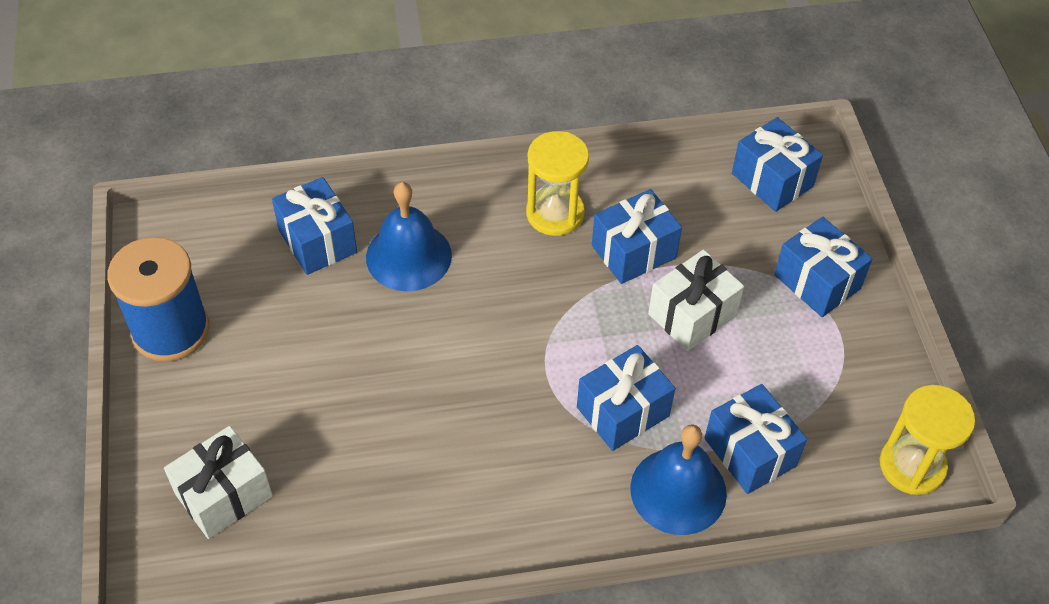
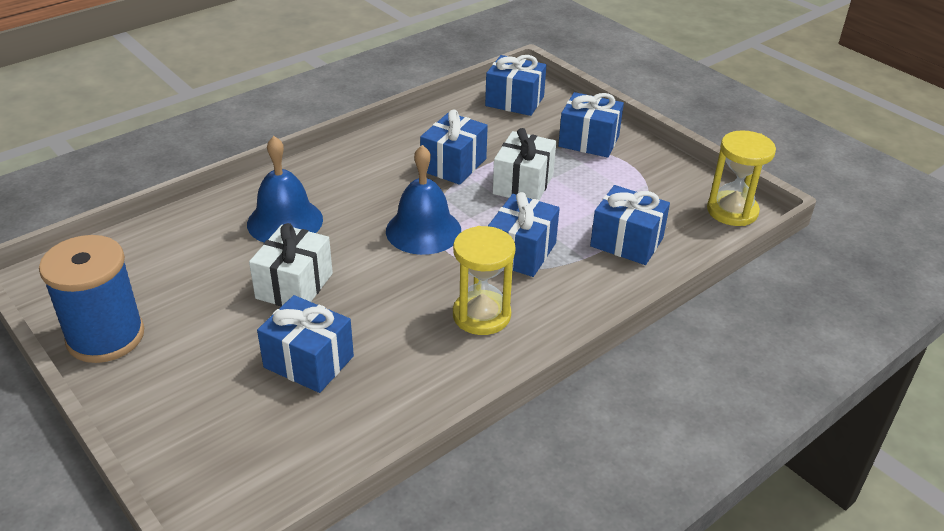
camera: 30 degrees left, 15 degrees down
white gift [164,426,273,539] -> white gift moved to [249,223,333,306]
blue gift [272,177,357,275] -> blue gift moved to [257,295,354,393]
yellow hourglass [526,131,589,236] -> yellow hourglass moved to [453,226,516,335]
blue bell [630,424,727,535] -> blue bell moved to [386,145,461,255]

